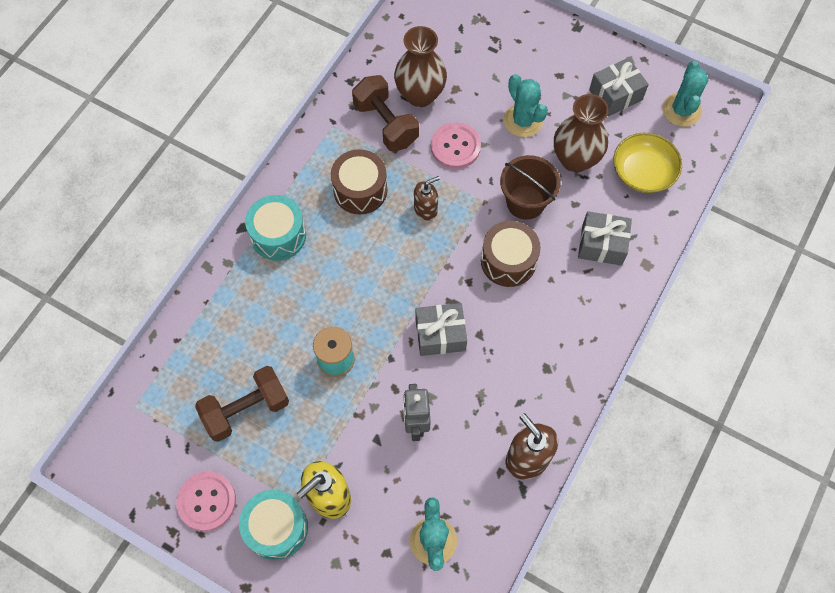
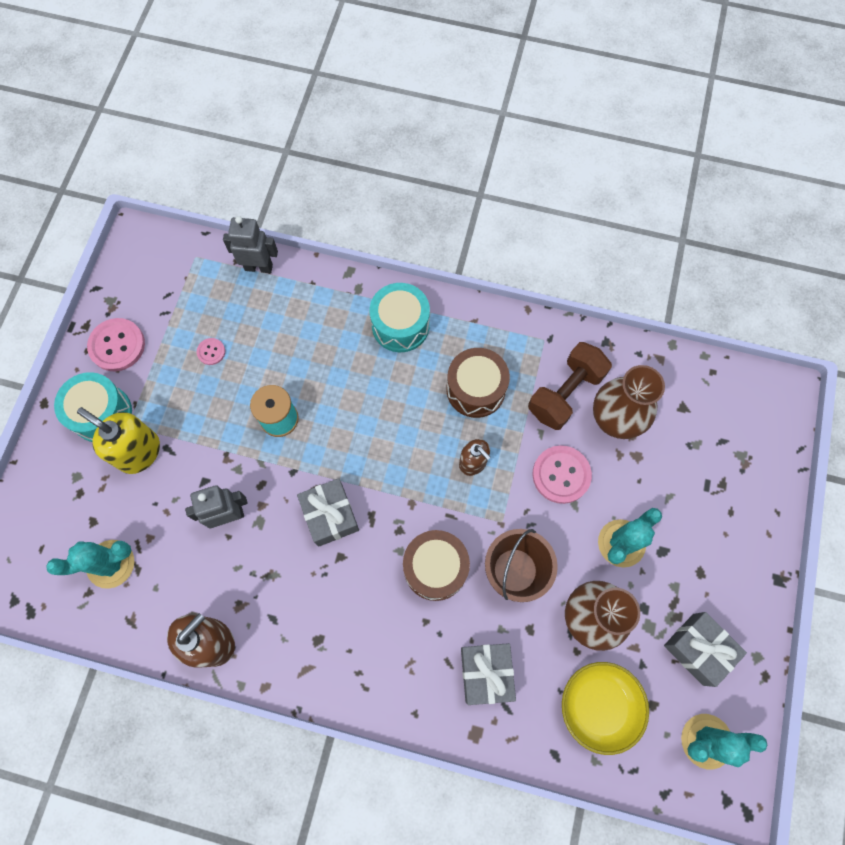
camera: 75 degrees right, 5 degrees up
brown dumbbell [195,366,289,442] -> pink button [197,338,225,365]
none -> grey robot [223,216,278,273]

